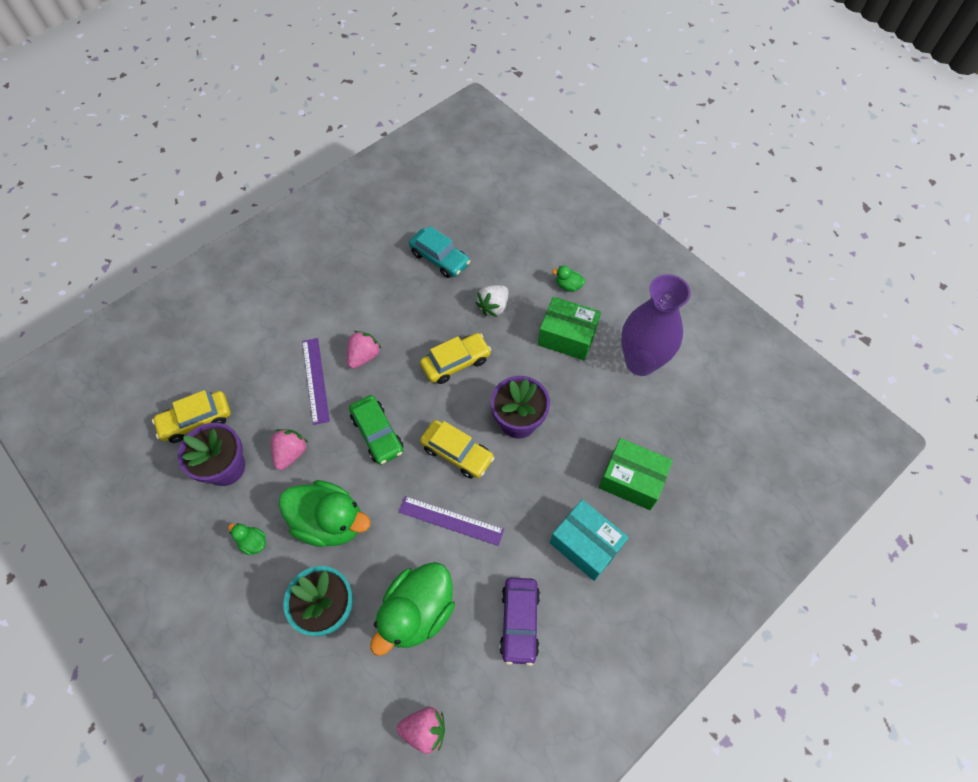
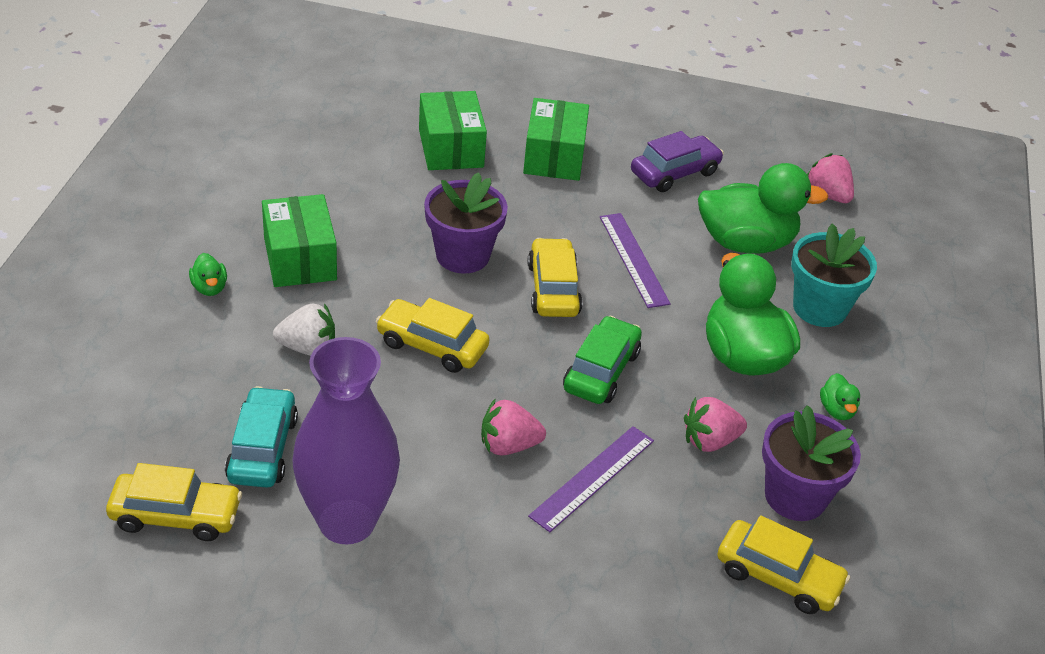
camera: 130 degrees left, 20 degrees down
turquoise box [550,499,629,581] -> green box [523,98,589,181]
purple vase [621,274,691,376] -> purple vase moved to [292,337,400,544]
none -> yellow car [106,463,242,541]

